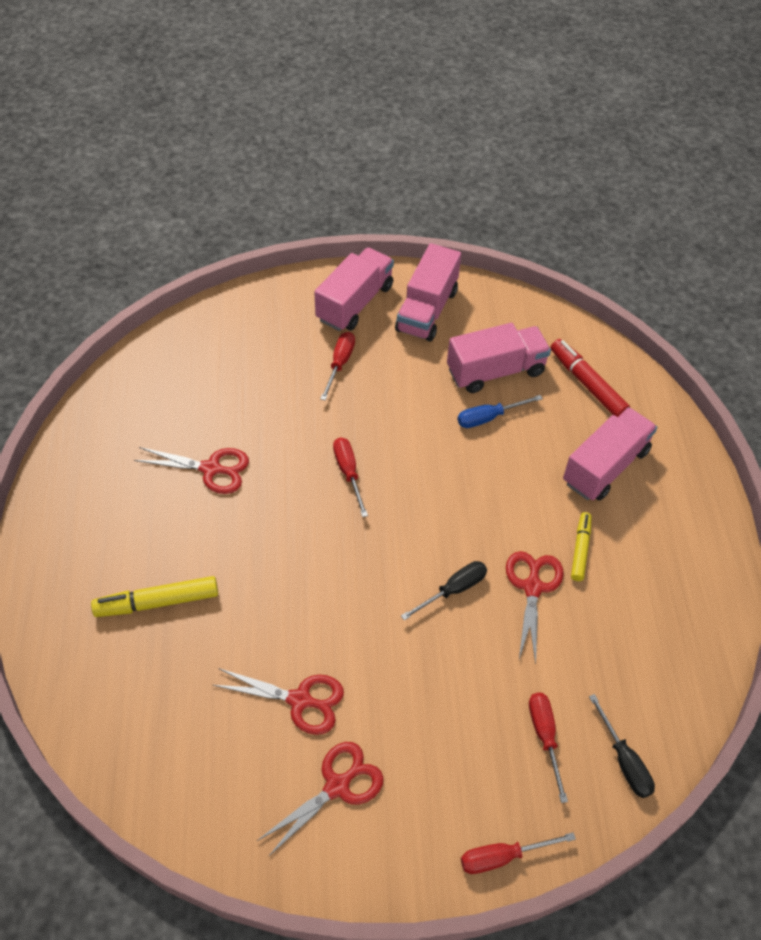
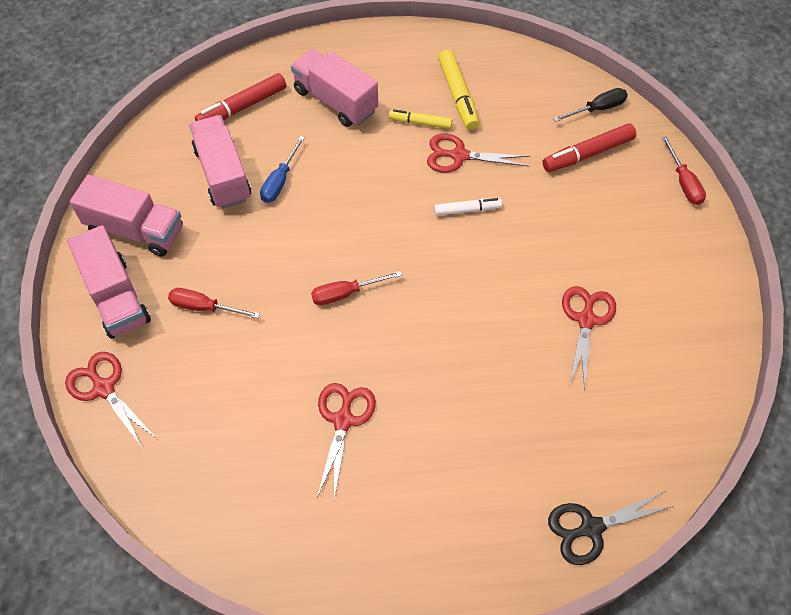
camera: 90 degrees left, 5 degrees up
yellow marker [91,576,218,617] -> yellow marker moved to [438,50,479,130]
red scissors [257,742,383,857] -> red scissors moved to [65,352,157,447]
pink truck [314,247,394,331] -> pink truck turned 150 degrees counterclockwise [67,225,151,339]
black screwdriver [401,561,487,621] -> white marker [434,198,502,216]
blue screwdriver [458,395,543,428] -> blue screwdriver turned 45 degrees clockwise [260,136,305,203]
red screwdriver [529,692,568,803] -> red marker [543,123,636,172]
none -> black scissors [548,490,674,565]

